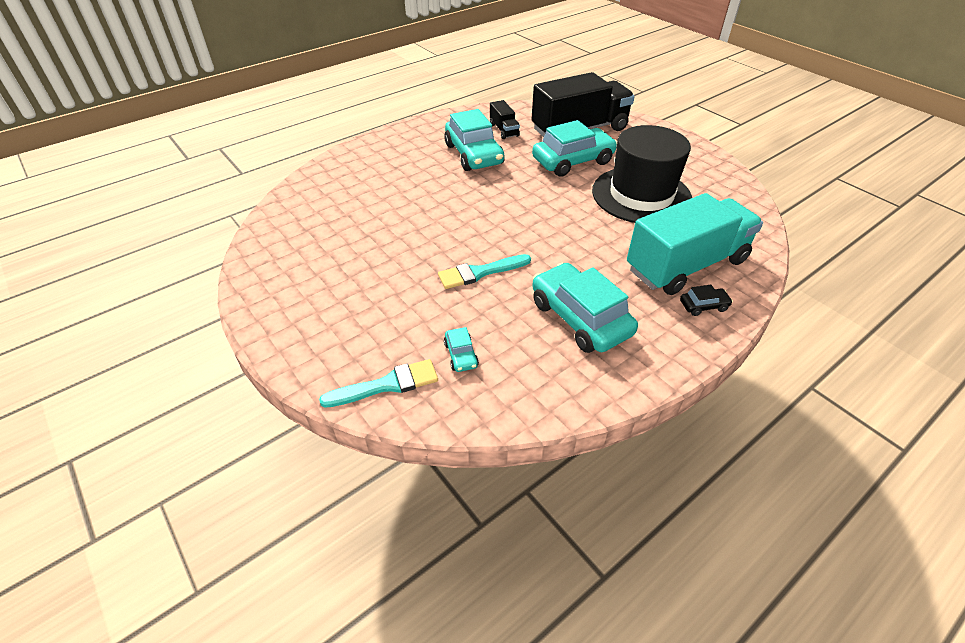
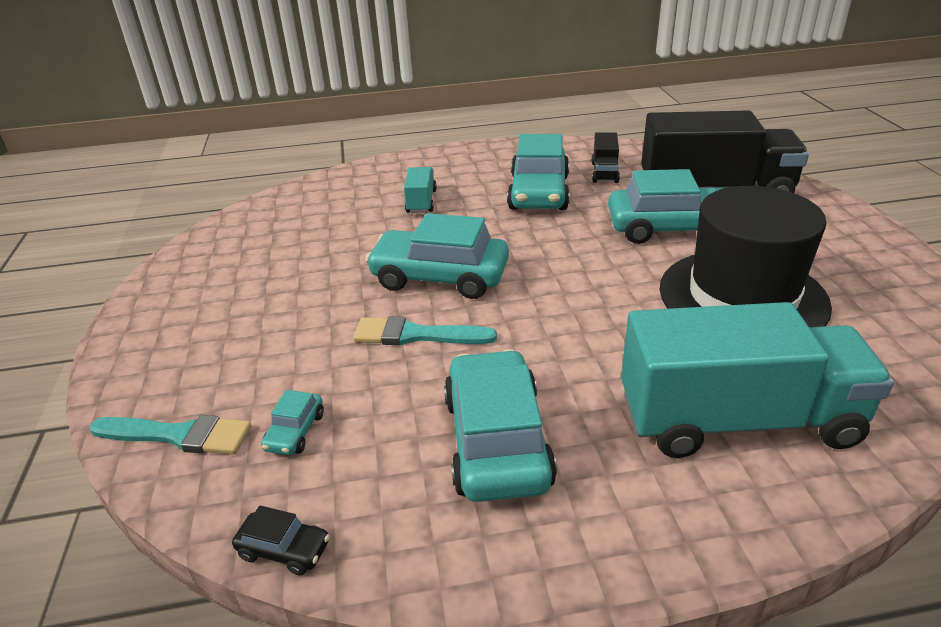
camera: 30 degrees right, 10 degrees down
black car [680,285,733,316] -> black car moved to [232,506,330,576]
none -> turquoise car [365,213,509,299]
none -> turquoise truck [404,167,437,213]

